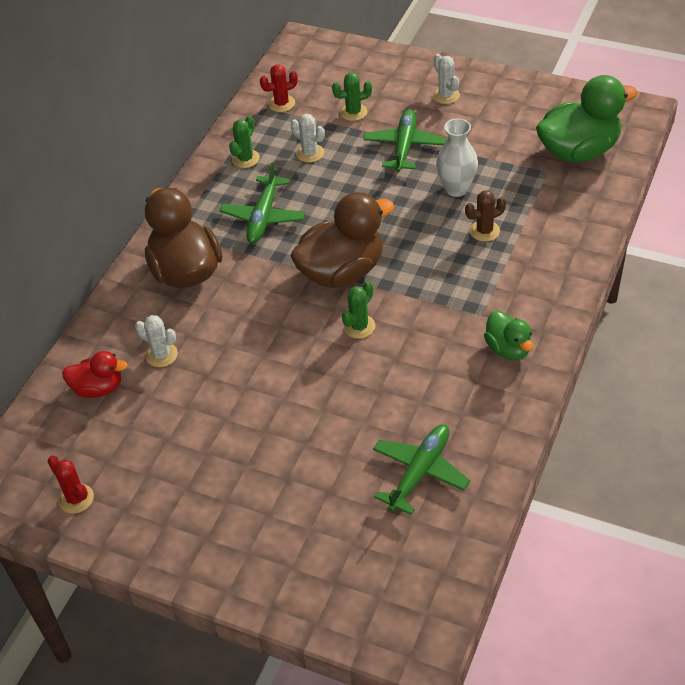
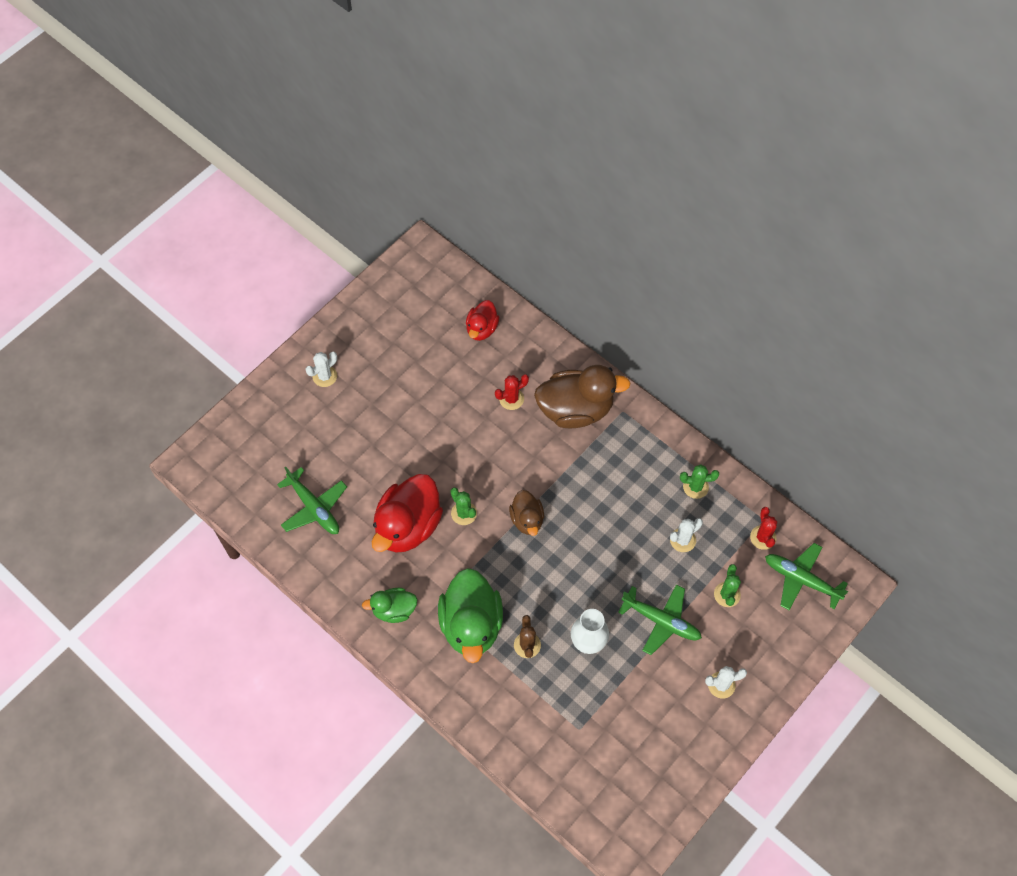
camera: 105 degrees right, 15 degrees up
red cactus [47,455,94,514] -> red cactus moved to [495,374,529,410]
white cactus [135,315,178,367] -> white cactus moved to [306,352,337,387]
green plane [220,162,305,243] -> green plane moved to [765,543,848,610]
green cactus [229,116,260,168] -> green cactus turned 45 degrees counterclockwise [680,464,719,499]
brown duck [290,192,394,288] -> brown duck [509,490,544,536], size x0.55
green duck [536,75,638,163] -> green duck moved to [438,568,503,663]
none -> red duck [372,474,443,553]

